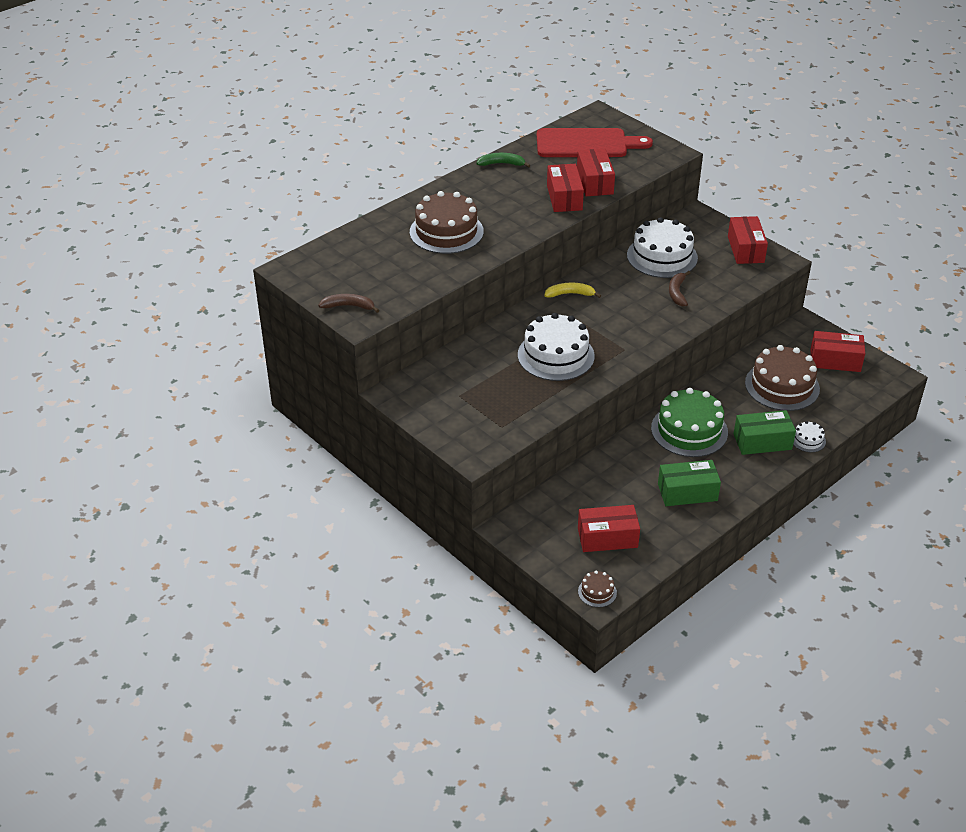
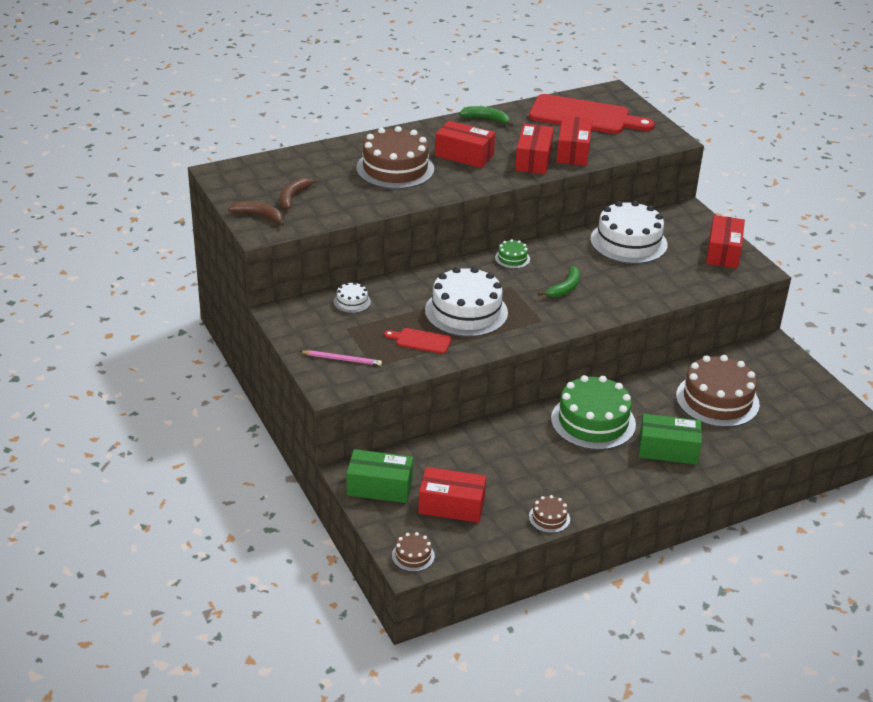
camera: 15 degrees right, 5 degrees down
yellow banana [544,283,601,298] -> green cake [495,239,530,269]
green box [658,460,721,506] -> green box moved to [347,449,413,503]
brown banana [669,271,690,306] -> brown banana moved to [280,178,320,209]
white cake [793,421,826,452] -> white cake moved to [334,282,371,313]
red box [810,331,865,372] -> red box moved to [435,121,495,168]
none -> pink pencil [299,350,382,366]
none -> red cutting board [384,328,451,354]
none -> brown cake [529,495,570,533]
none -> green banana [538,266,580,297]

